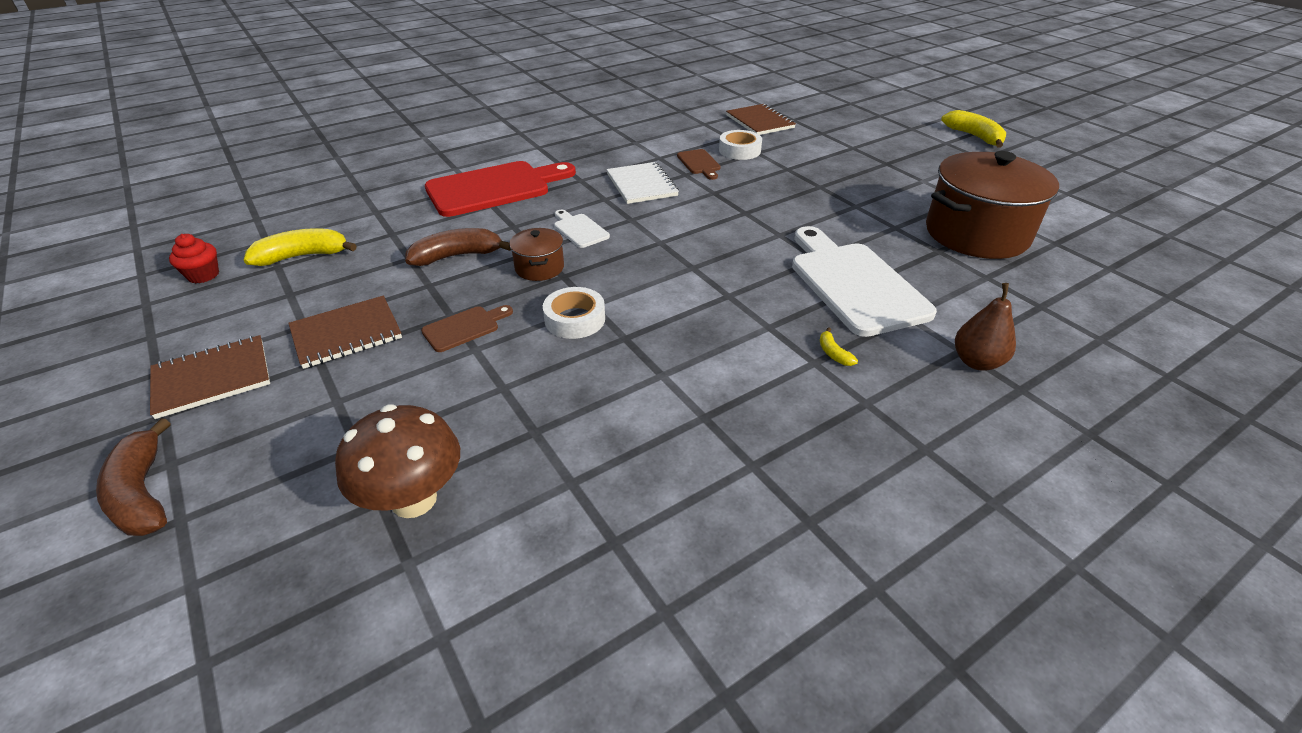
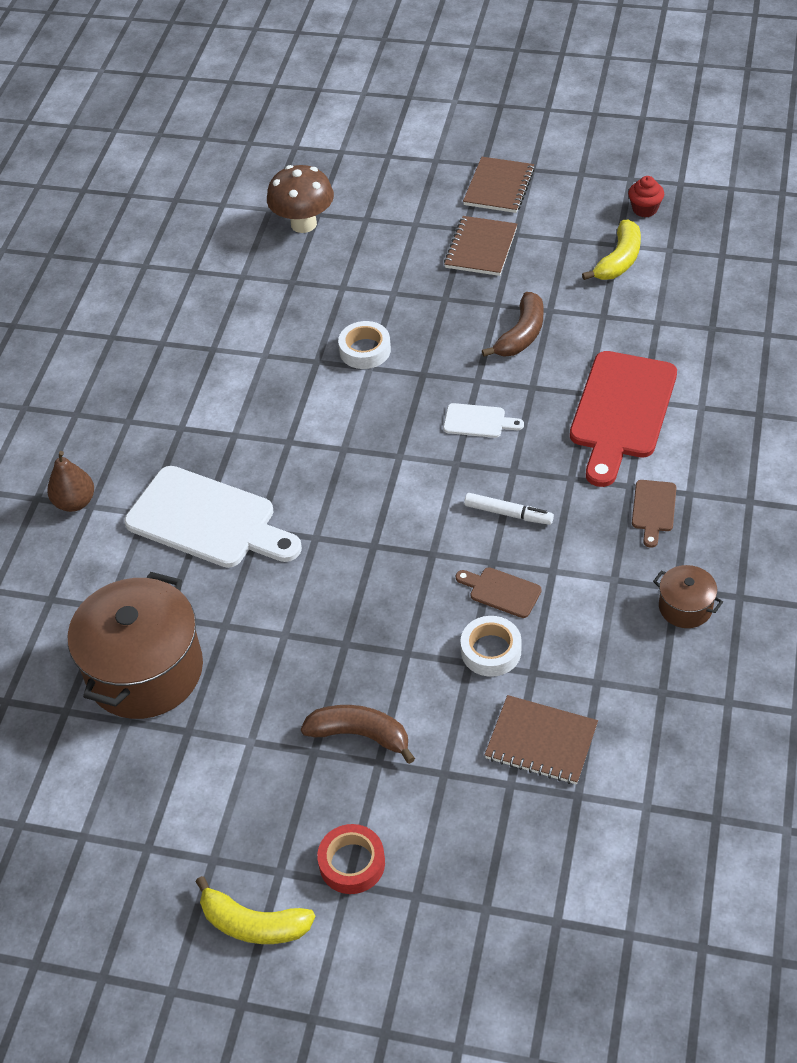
camera: 140 degrees right, 10 degrees up
brown banana [96,418,170,536] -> brown banana moved to [301,705,415,764]
brown cutting board [421,305,513,352] -> brown cutting board moved to [632,480,676,548]
brown pot [509,228,564,281] -> brown pot moved to [653,565,723,628]
white notebook [607,162,679,204] -> white marker [464,493,554,525]
yellow banana [820,327,858,366] -> none
none -> red tape [317,824,385,894]

